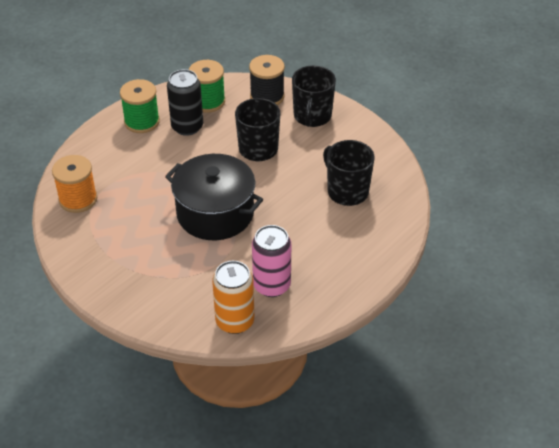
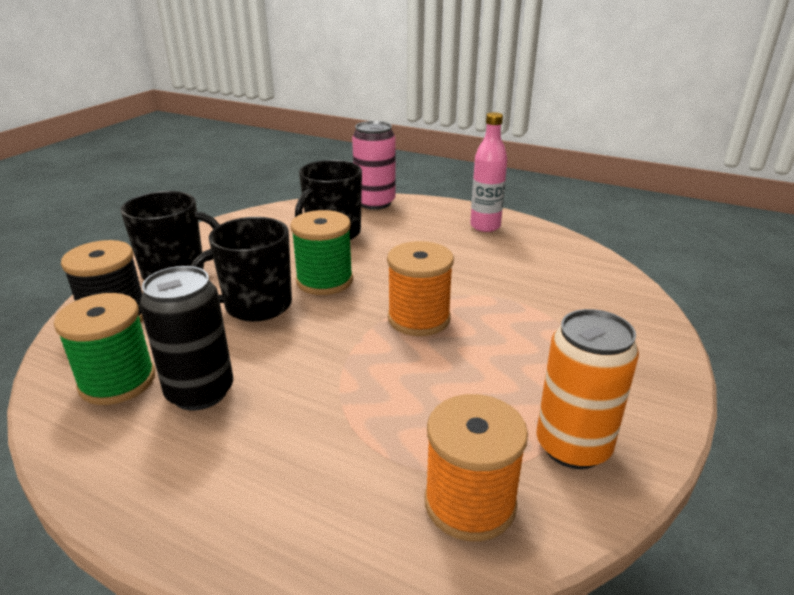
camera: 105 degrees left, 15 degrees down
green spool [120,79,160,133] -> green spool moved to [290,210,353,295]
black pot [165,154,263,240] -> orange spool [387,241,454,336]
orange can [212,261,254,334] -> orange can moved to [536,309,639,469]
pink can [252,225,291,297] -> pink can moved to [352,121,395,210]
none -> pink bottle [470,112,507,232]

